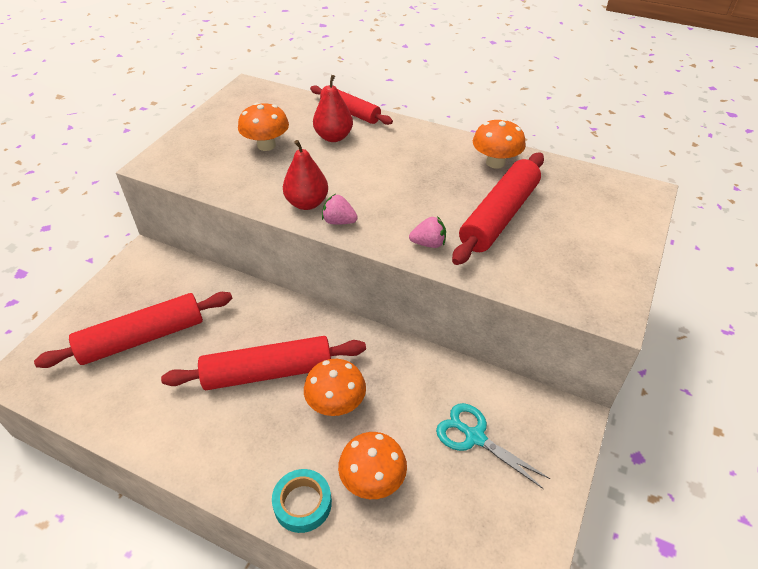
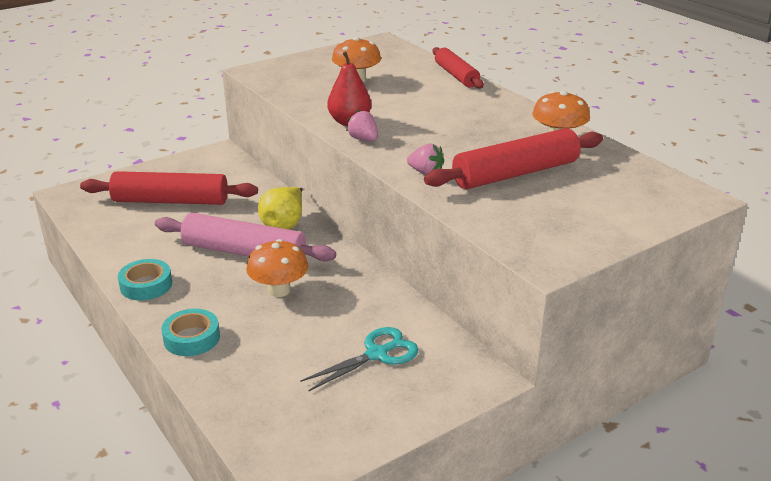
camera: 30 degrees right, 15 degrees down
red rolling pin [161,336,366,390] -> pink rolling pin [155,213,336,261]
red pear [313,75,353,142] -> none
orange mushroom [338,432,407,499] -> none
turquoise scissors [436,403,550,489] -> turquoise scissors turned 75 degrees clockwise [300,327,419,391]
none -> turquoise tape [118,259,172,300]
none -> yellow pear [258,187,303,230]

